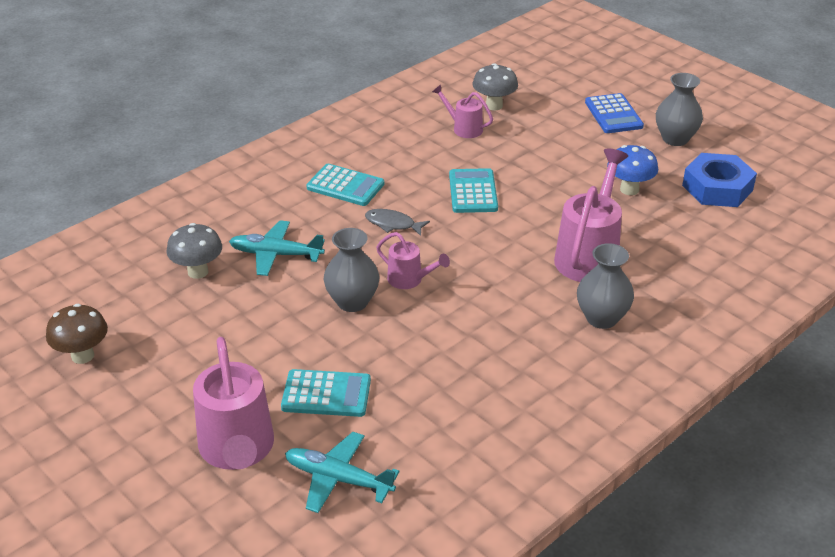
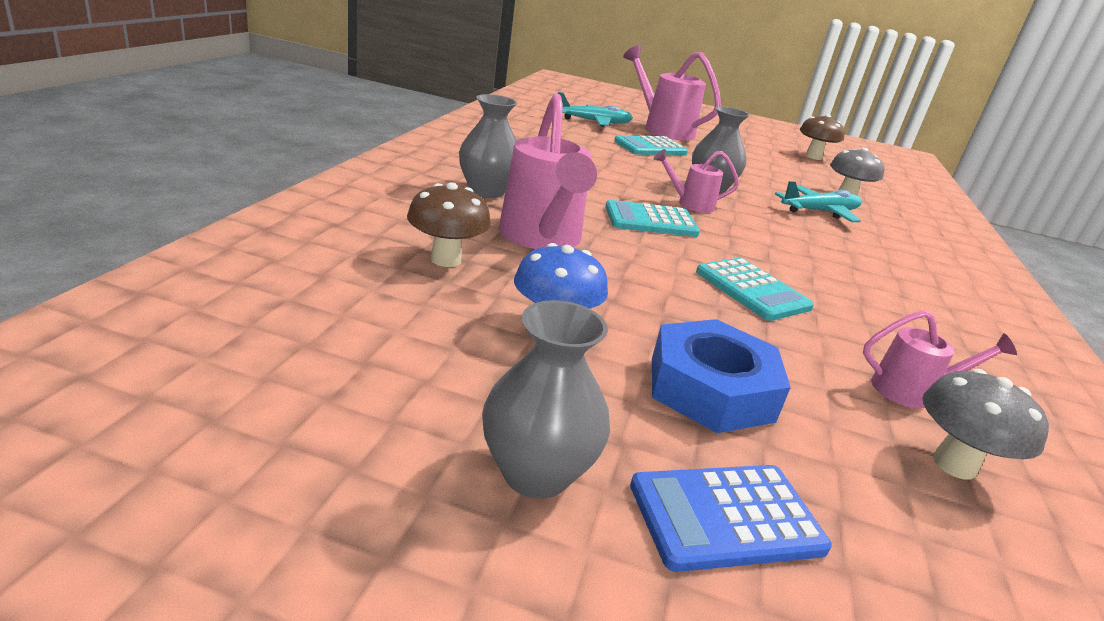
camera: 145 degrees right, 10 degrees down
turquoise calculator [306,164,384,206] -> turquoise calculator moved to [605,200,700,237]
grey fish [365,209,430,236] -> none
blue calculator [585,93,644,133] -> blue calculator turned 60 degrees counterclockwise [630,465,832,572]
blue nut [682,153,757,207] -> blue nut moved to [652,319,791,433]
none -> brown mushroom [407,182,491,267]

